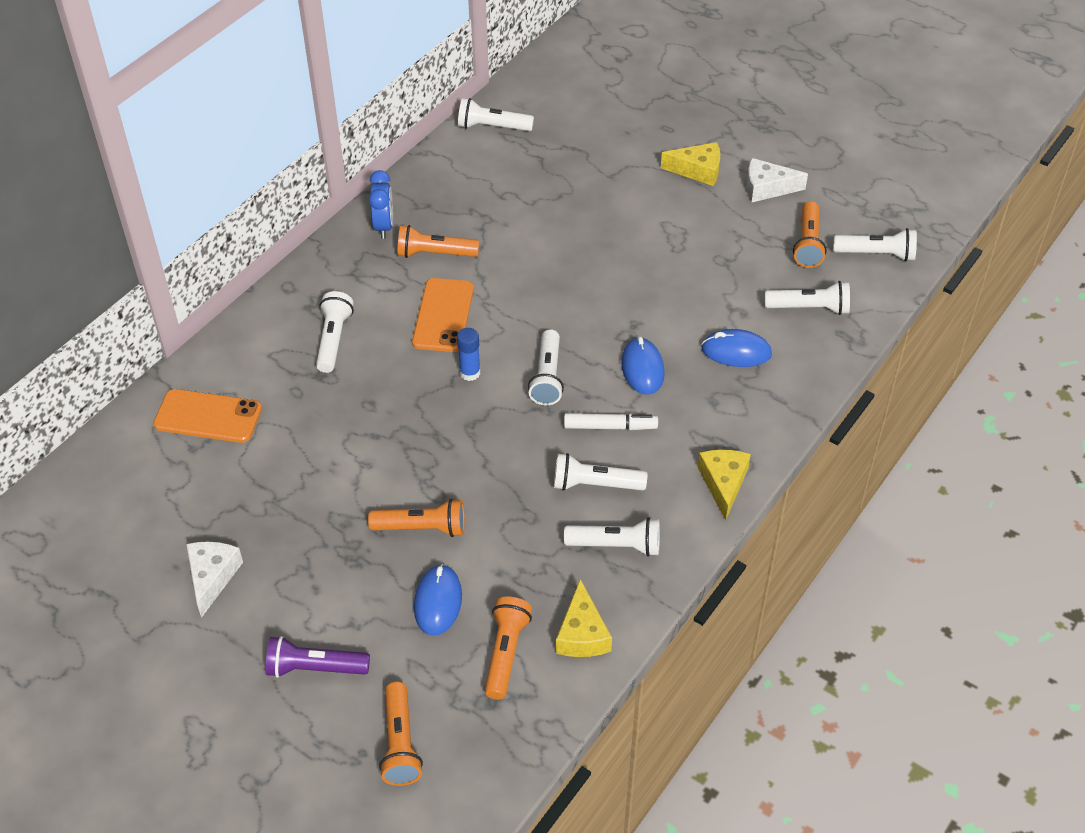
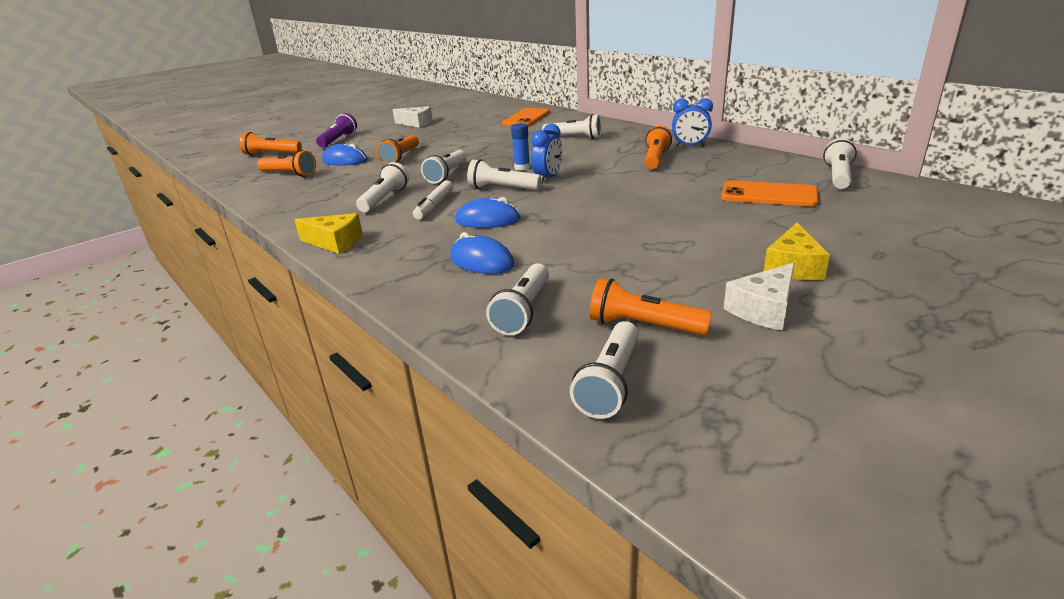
camera: 105 degrees right, 20 degrees down
orange phone [412,278,474,352] -> orange phone moved to [721,180,819,206]
yellow cheese [556,579,612,657] -> none
white flashlight [564,517,660,557] -> white flashlight moved to [421,150,467,184]
blue mouse [701,329,772,367] -> blue mouse turned 75 degrees counterclockwise [450,232,514,274]
white cheese [746,158,808,203] -> white cheese turned 150 degrees counterclockwise [723,263,794,331]
none -> blue clock [531,124,562,183]

